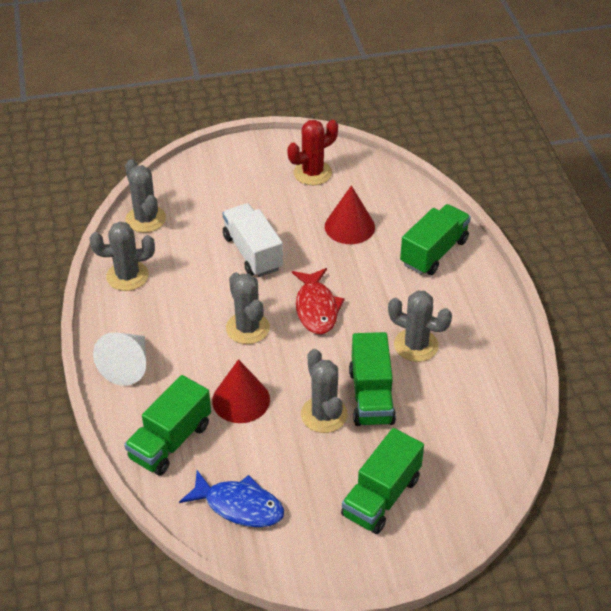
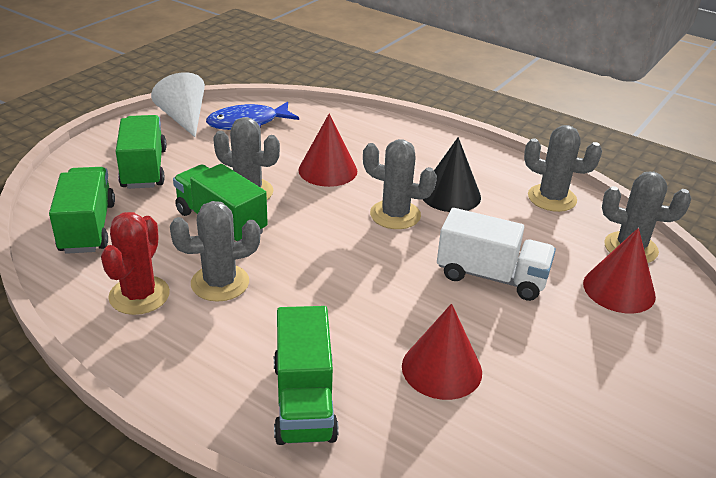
camera: 135 degrees right, 10 degrees down
grey cactus [90,222,155,291] -> grey cactus turned 75 degrees clockwise [524,125,602,212]
white cone [93,332,146,386] -> white cone moved to [151,72,205,137]
green truck [124,375,211,476] -> green truck moved to [49,167,115,254]
red cactus [287,120,338,185] -> red cactus moved to [101,212,170,315]
red fish [292,268,345,335] -> none
none -> black cone [422,137,481,212]
none -> red cone [583,228,656,314]

